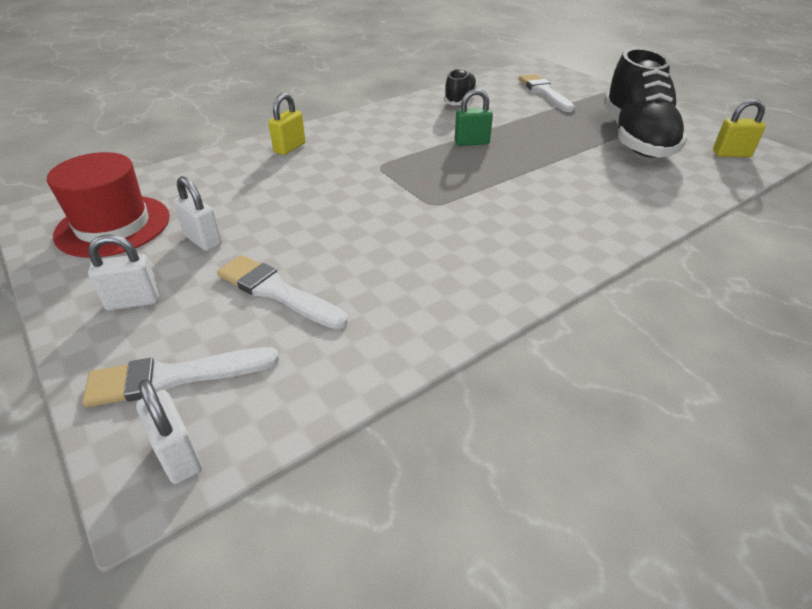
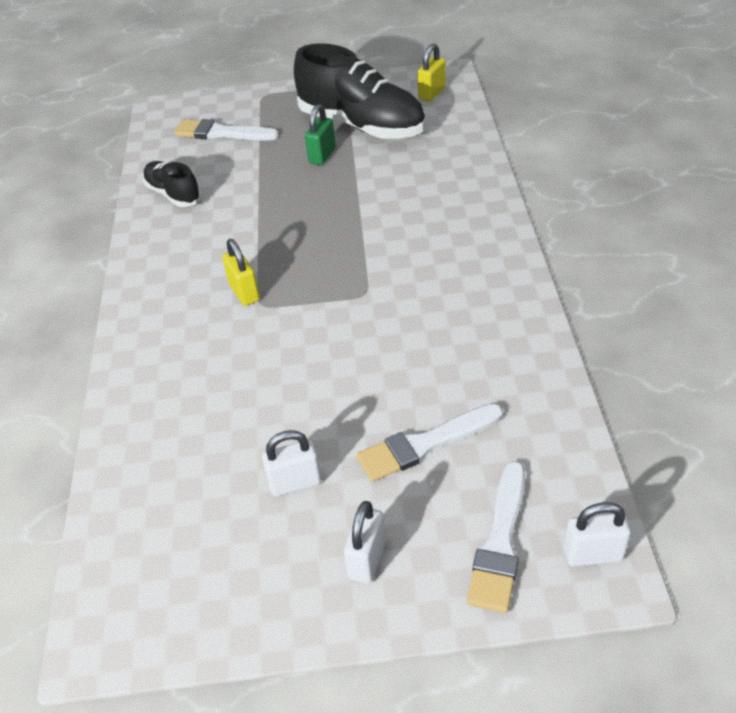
camera: 55 degrees left, 5 degrees up
red hat [47,152,170,258] -> none
yellow padlock [268,93,305,155] -> yellow padlock moved to [222,239,260,306]
green padlock [455,89,493,146] -> green padlock moved to [305,104,336,165]

